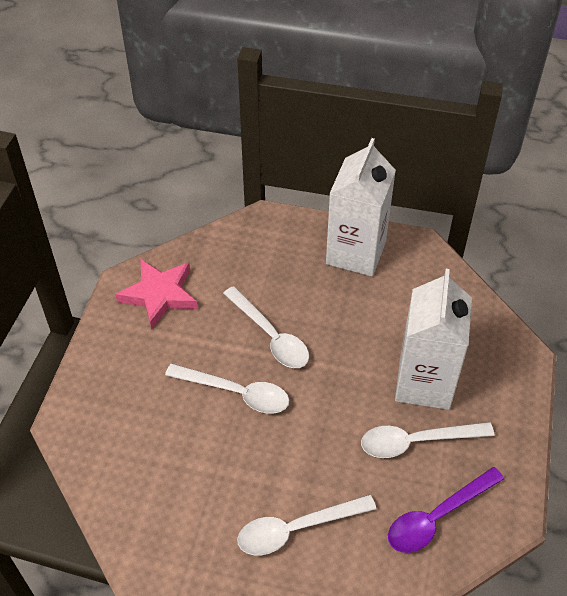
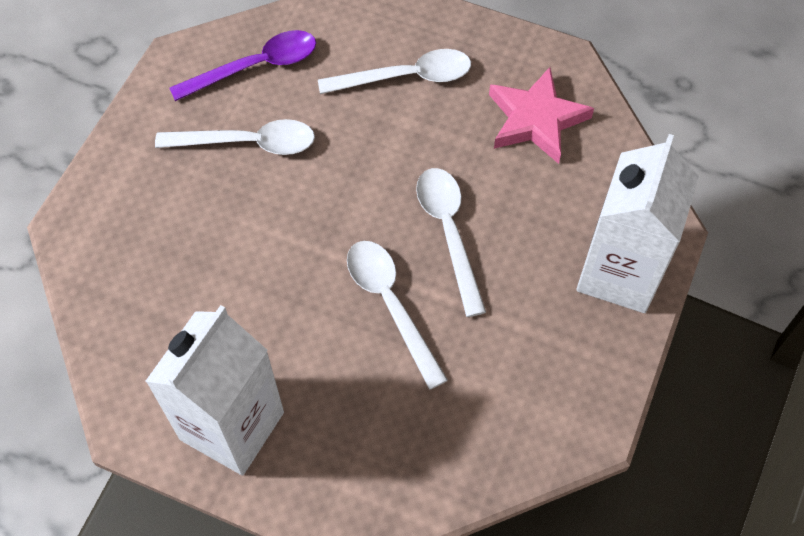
camera: 170 degrees left, 10 degrees up
pink star [115,259,198,329] -> pink star moved to [489,67,594,164]
white spoon [165,363,289,414] -> white spoon turned 45 degrees clockwise [416,168,486,317]
white carton [395,269,472,410] -> white carton moved to [576,134,699,313]

